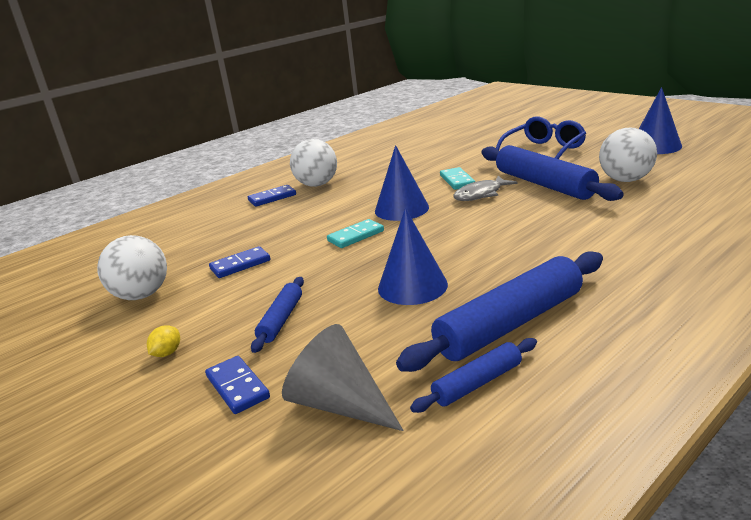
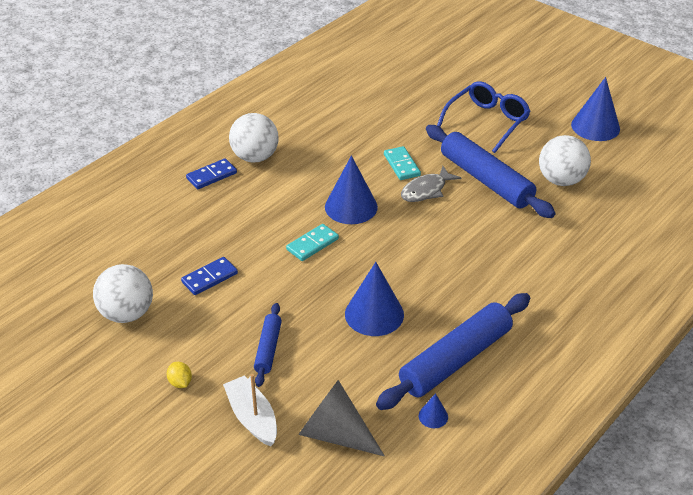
camera: 10 degrees left, 15 degrees up
yellow lemon [147,325,180,357] -> yellow lemon turned 45 degrees counterclockwise [167,362,192,388]
blue domino [205,356,270,414] -> white boat [223,374,277,446]
blue rolling pin [410,338,537,413] -> blue cone [419,393,448,428]

